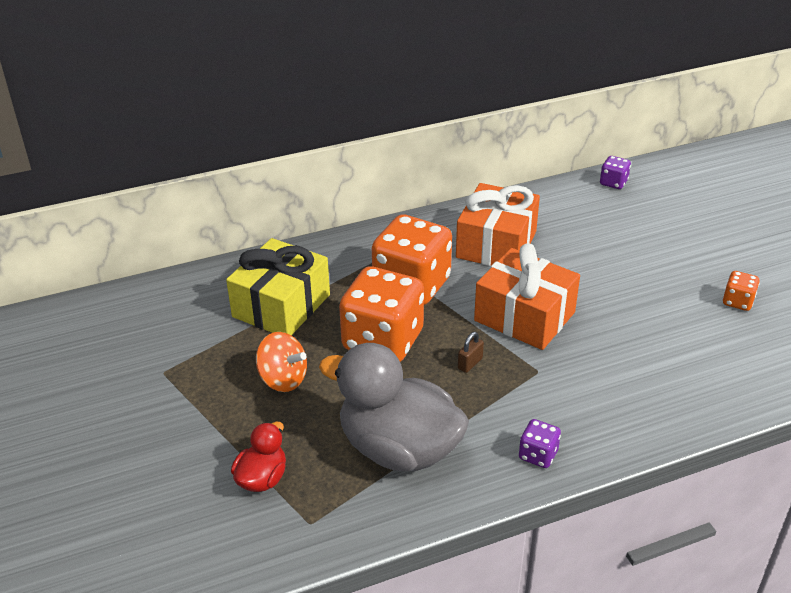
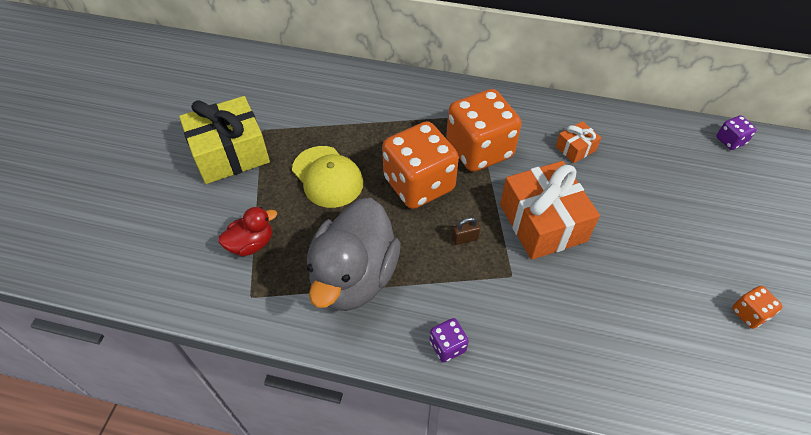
camera: 35 degrees right, 15 degrees up
yellow gift [226,238,330,335] -> yellow gift moved to [179,96,270,184]
orange spinning top [256,332,307,392] -> yellow cap [292,146,363,208]
grey duck [319,343,469,471] -> grey duck turned 135 degrees counterclockwise [307,198,401,311]
orange gift [456,183,540,266] -> orange gift [556,121,601,163], size x0.47

